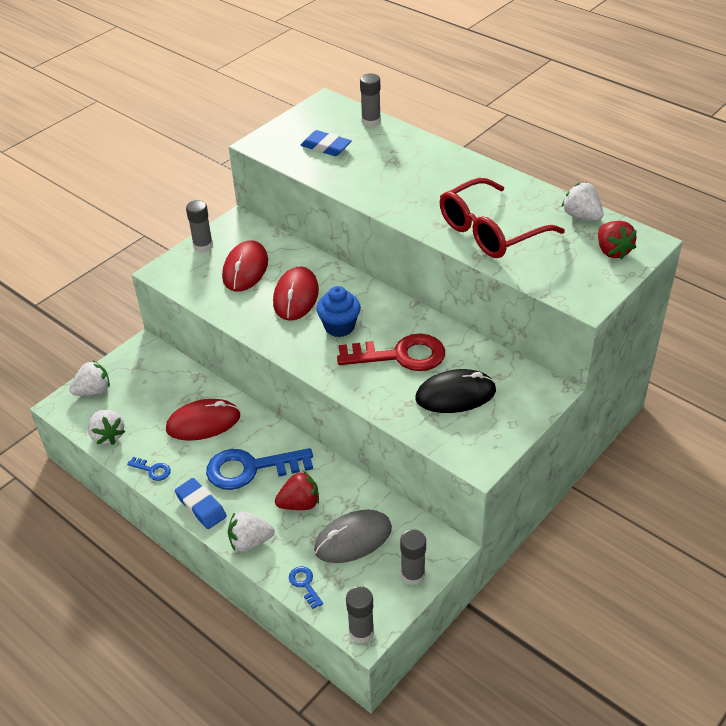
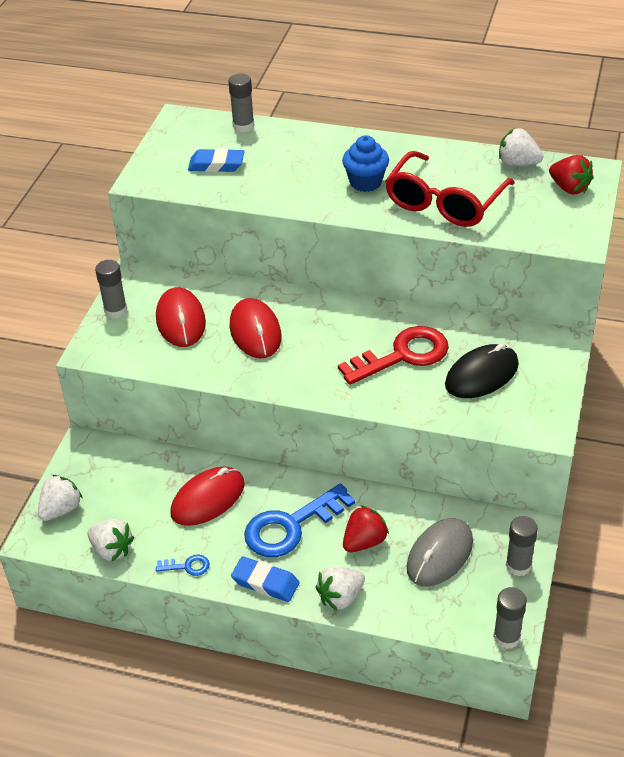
camera: 25 degrees left, 0 degrees up
blue key [289,566,323,609] -> none
blue cupcake [316,286,361,337] -> blue cupcake moved to [342,135,389,192]

